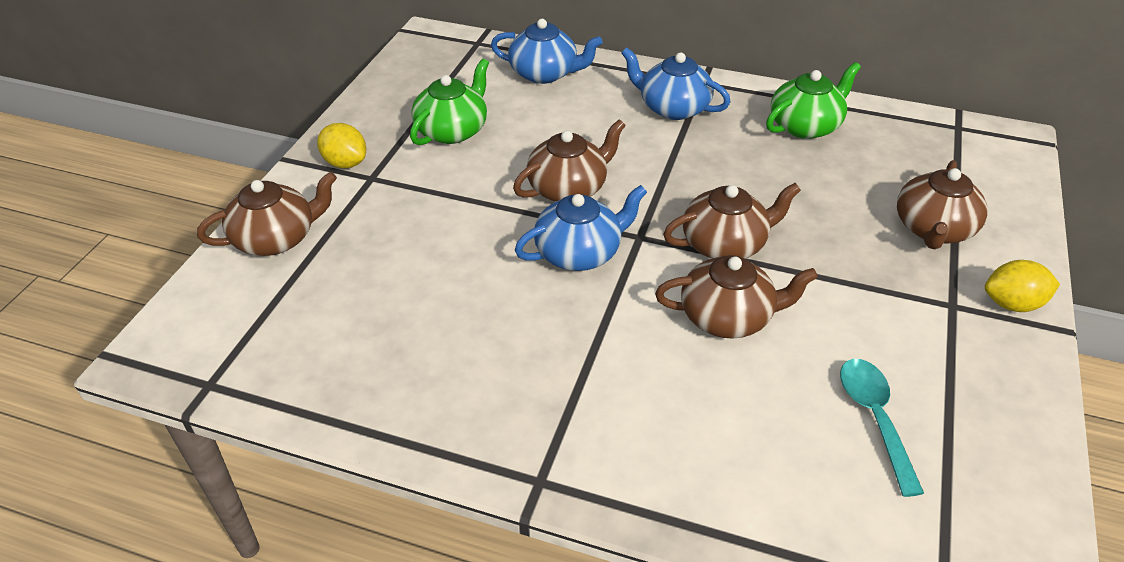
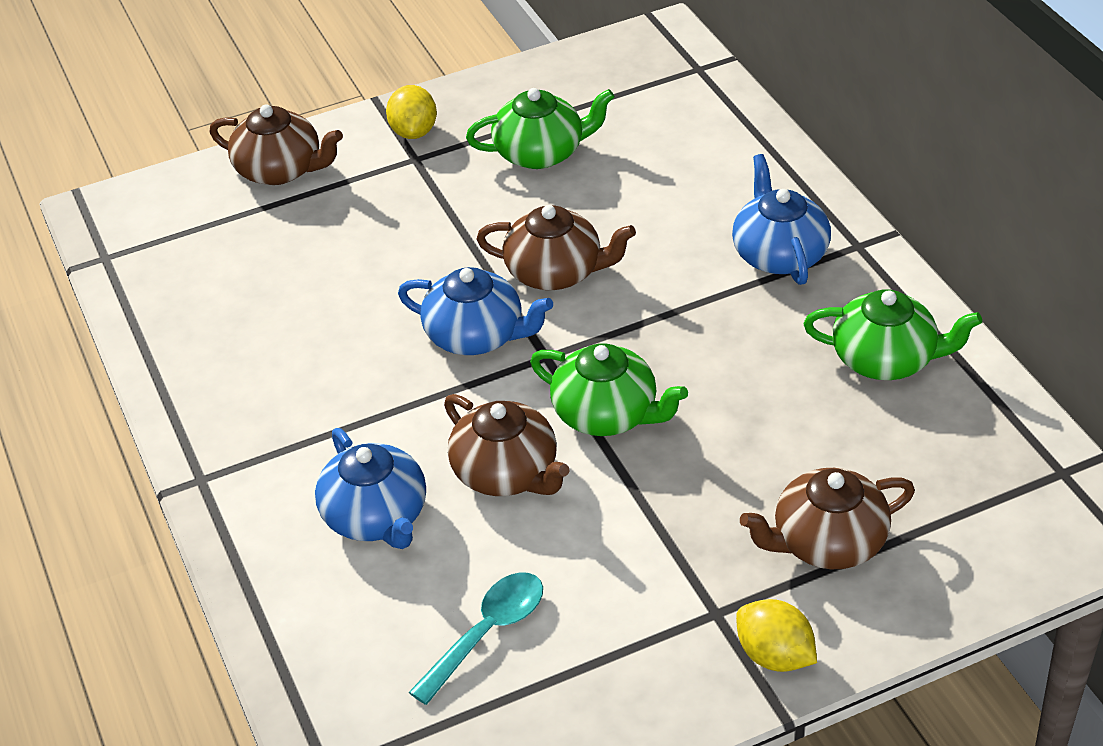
camera: 50 degrees right, 0 degrees up
blue teapot [491,19,603,84] -> blue teapot moved to [315,428,426,549]
brown teapot [663,183,801,259] -> green teapot [530,343,688,436]

